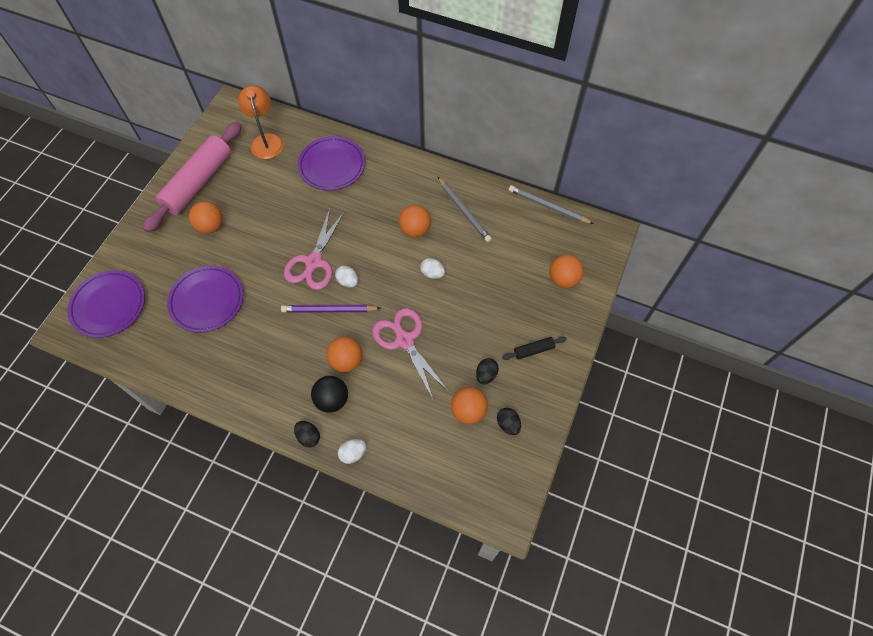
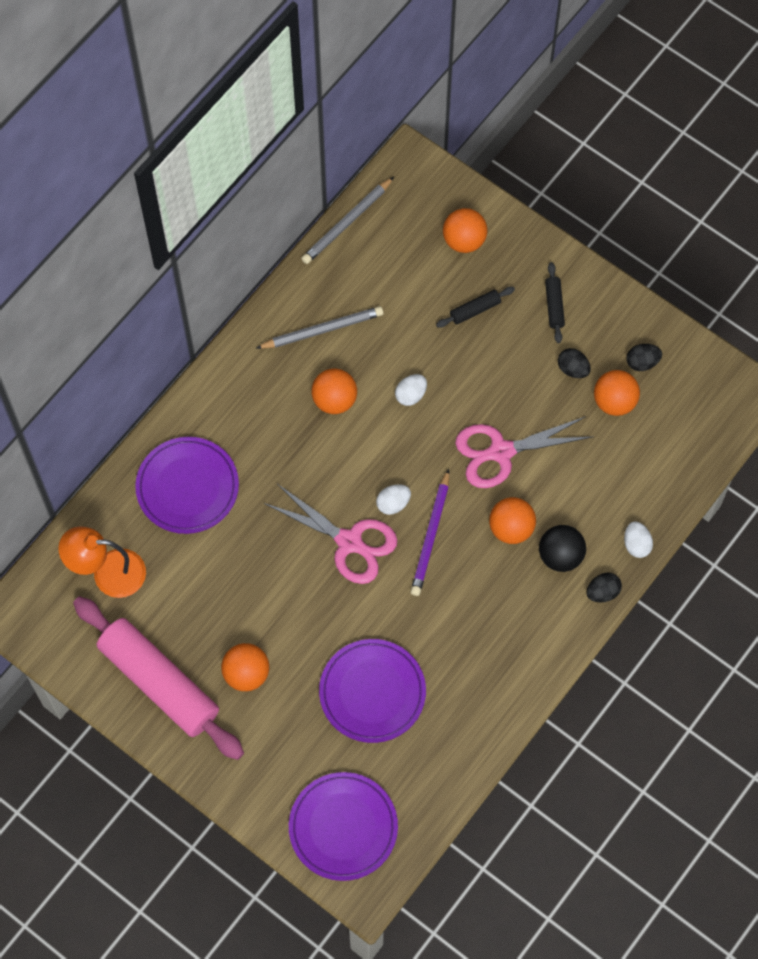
camera: 75 degrees left, 5 degrees up
none -> black rolling pin [436,287,515,328]

